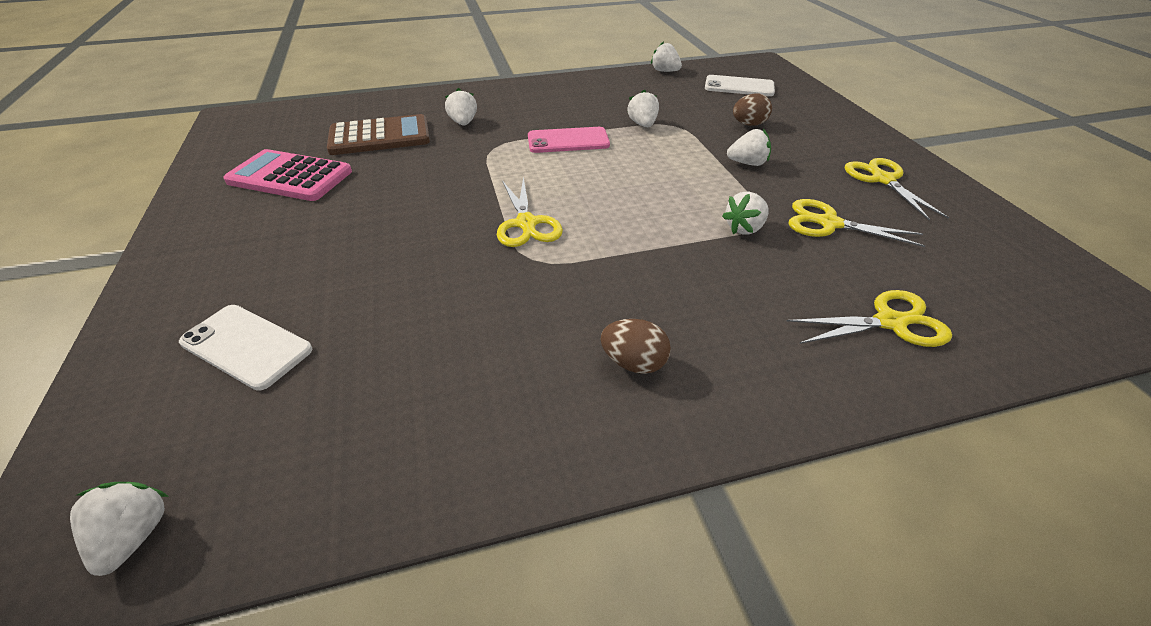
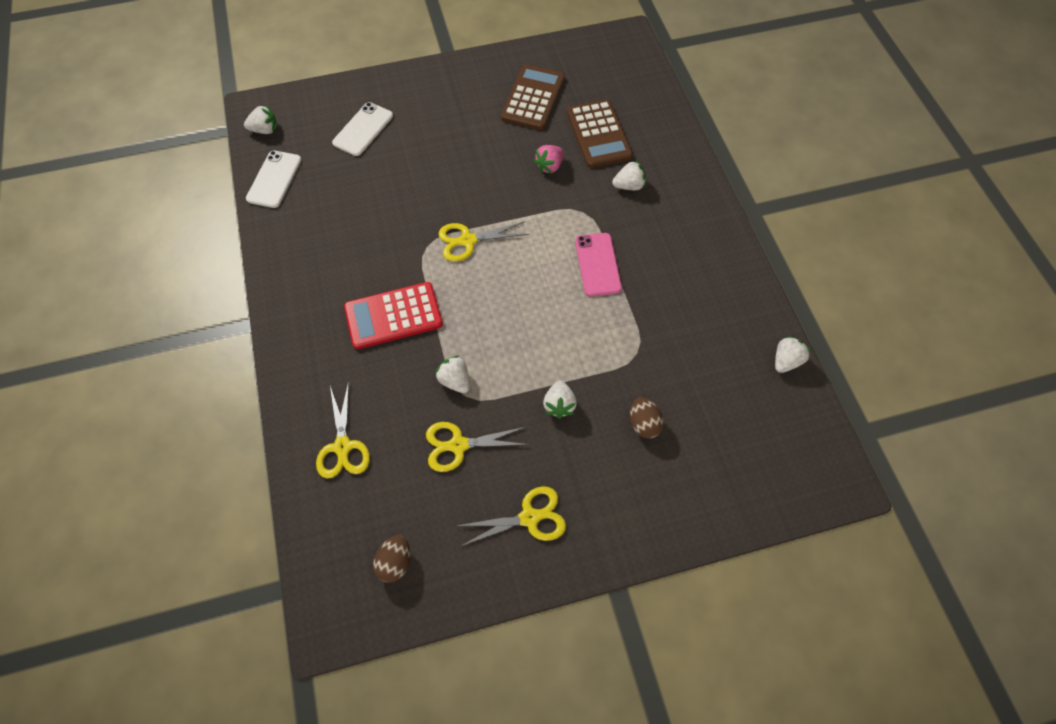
camera: 90 degrees right, 20 degrees up
pink calculator [223,149,352,201] -> brown calculator [501,65,565,130]
brown egg [600,319,671,374] -> brown egg moved to [373,535,410,583]
white strawberry [627,90,659,127] -> none
white phone [705,75,775,96] -> white phone moved to [246,150,301,208]
yellow scissors [789,199,925,247] -> yellow scissors turned 120 degrees counterclockwise [426,422,529,472]
none -> red calculator [344,282,443,349]
none -> pink strawberry [534,145,564,174]

